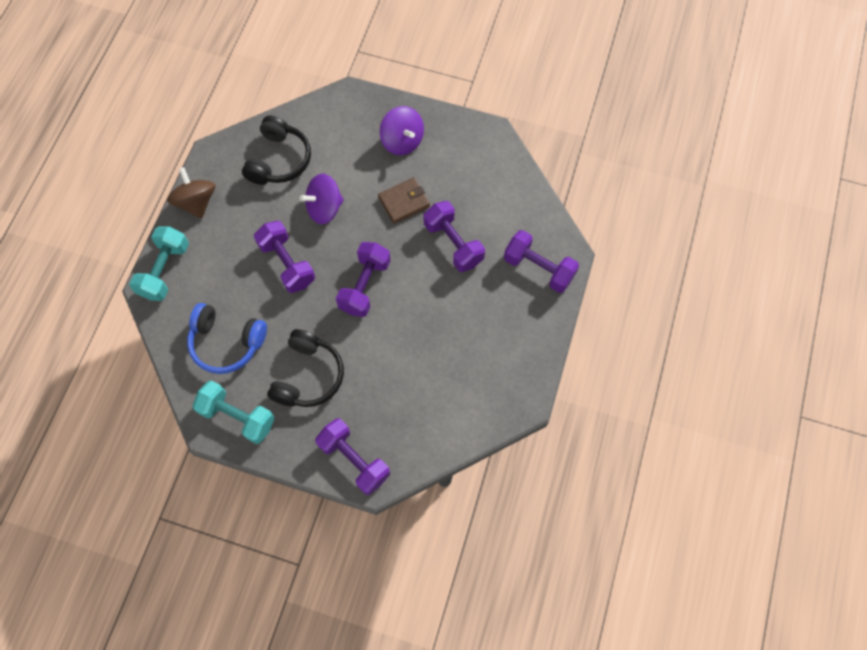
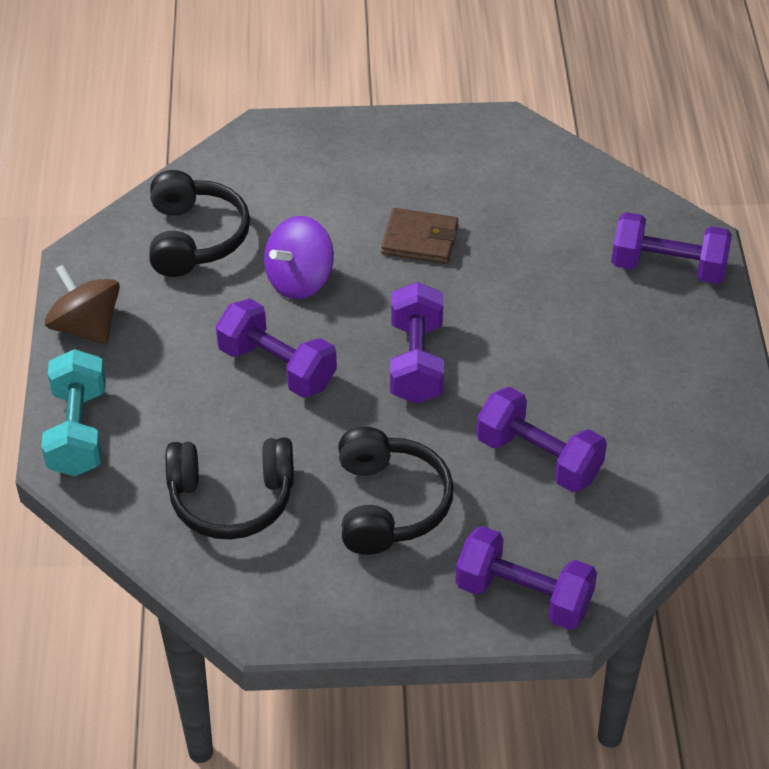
camera: 20 degrees left, 20 degrees down
blue headphones [187,303,267,374] -> black headphones [165,437,294,540]
turquoise dumbbell [192,381,275,444] -> none
brown wallet [378,178,430,224] -> brown wallet turned 60 degrees clockwise [381,208,458,264]
purple spinning top [380,106,424,155] -> none
purple dumbbell [424,201,485,272] -> purple dumbbell moved to [476,387,607,492]

